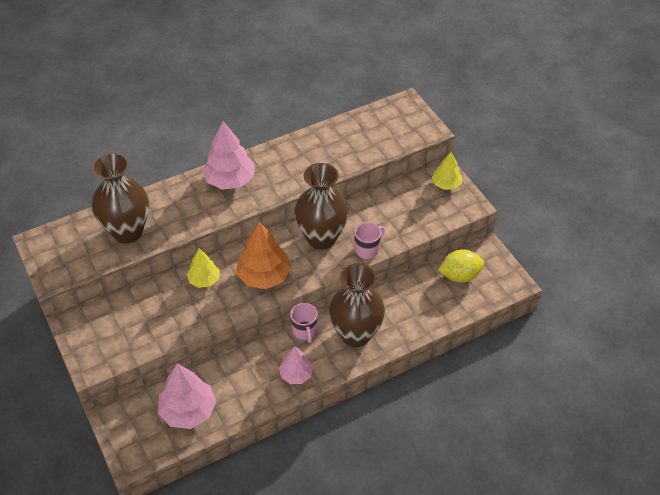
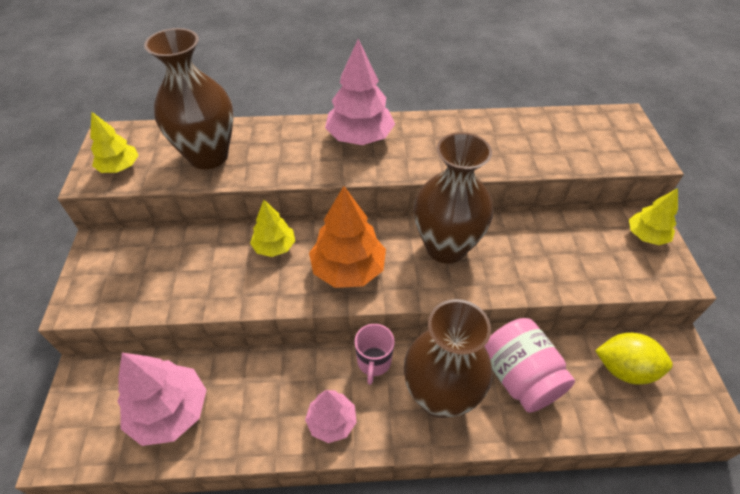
camera: 25 degrees right, 0 degrees up
pink mug [355,222,385,259] -> none
none -> yellow tree [90,112,139,173]
none -> pink jar [484,318,575,413]

